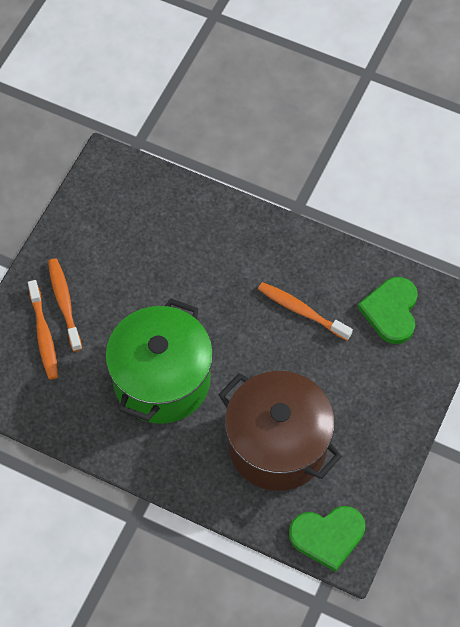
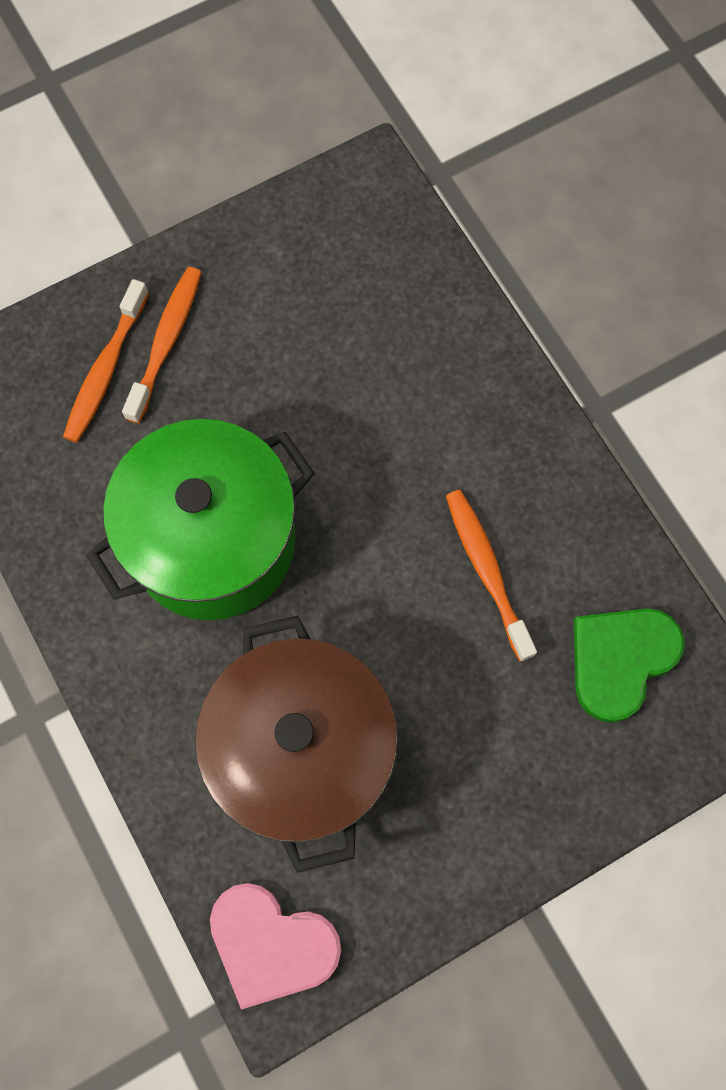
camera: 35 degrees right, 10 degrees up
green heart [289,506,365,572] -> pink heart [210,883,341,1010]

